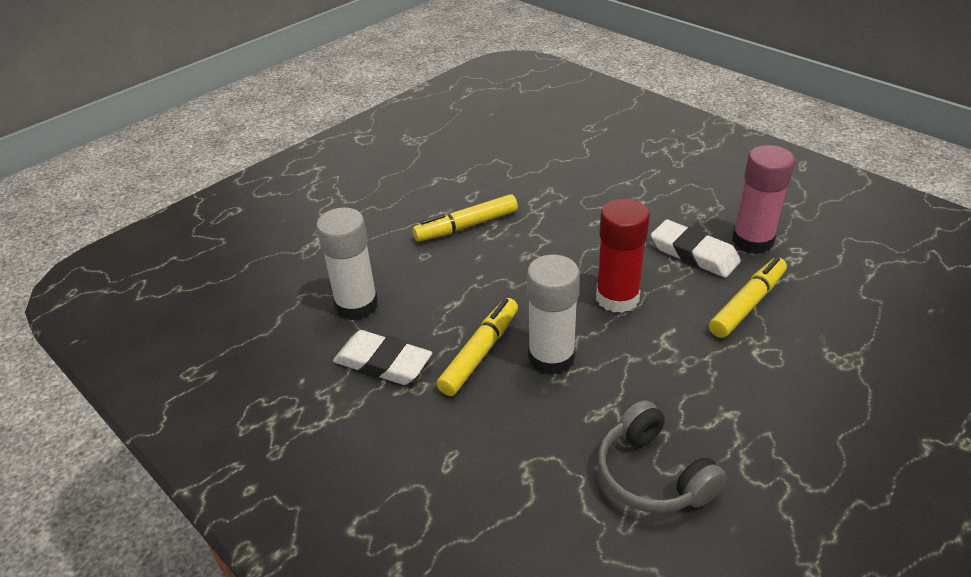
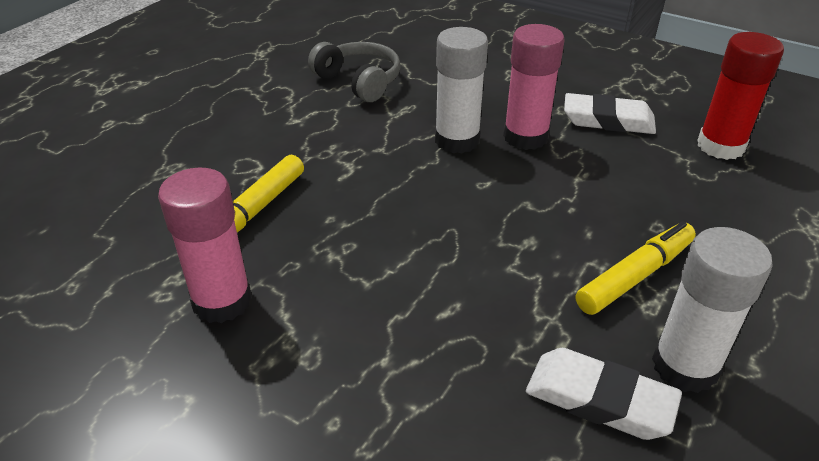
camera: 165 degrees right, 0 degrees up
white glue stick [316,207,378,320] -> white glue stick moved to [652,227,773,393]
yellow marker [437,298,518,396] -> pink glue stick [503,24,565,150]
red glue stick [596,198,650,313] -> red glue stick moved to [697,32,784,160]
white eraser [651,219,741,278] -> white eraser moved to [526,348,682,440]

